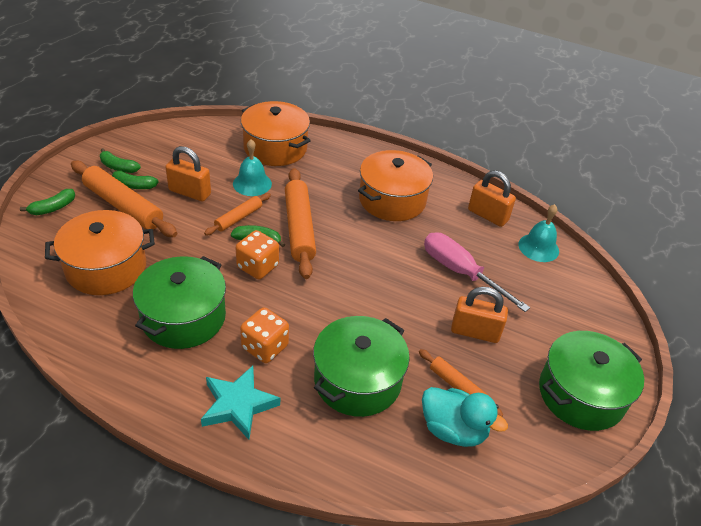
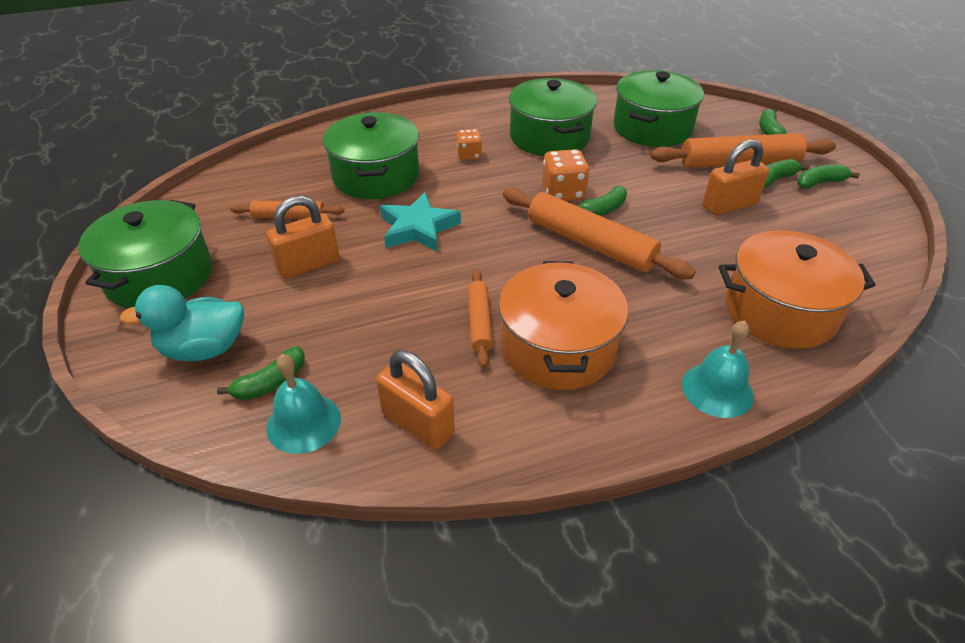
camera: 140 degrees right, 0 degrees up
orange pot [45,210,155,295] -> green pot [613,70,704,147]
turquoise star [201,366,280,440] -> turquoise star moved to [380,192,461,252]
orange rolling pin [204,193,271,235] -> orange rolling pin moved to [468,270,493,368]
turquoise bell [233,139,272,196] -> turquoise bell moved to [682,320,754,418]
orange dice [240,307,289,363] -> orange dice [457,129,482,160], size x0.64
turquoise duck [422,387,508,447] -> turquoise duck moved to [119,285,244,362]
pink screwdriver [424,233,530,312] -> none
orange padlock [468,170,516,227] -> orange padlock turned 45 degrees clockwise [376,350,455,450]
none -> green banana [217,346,305,400]

